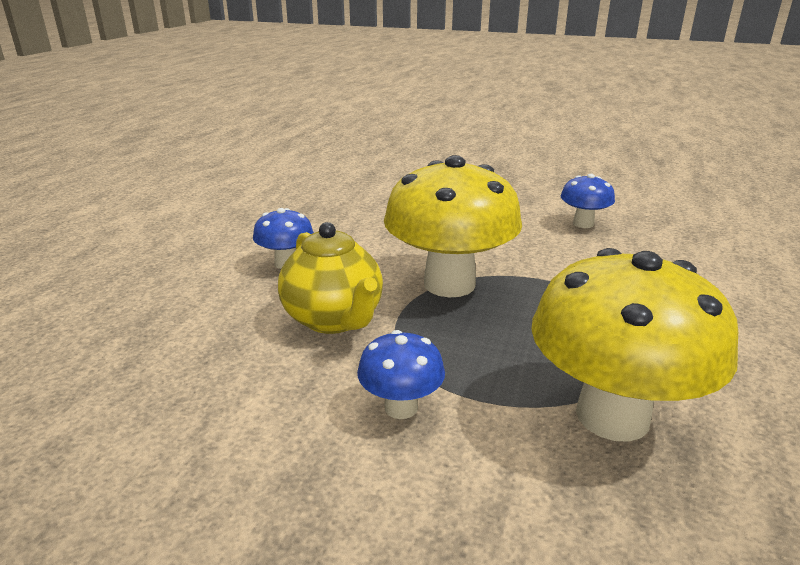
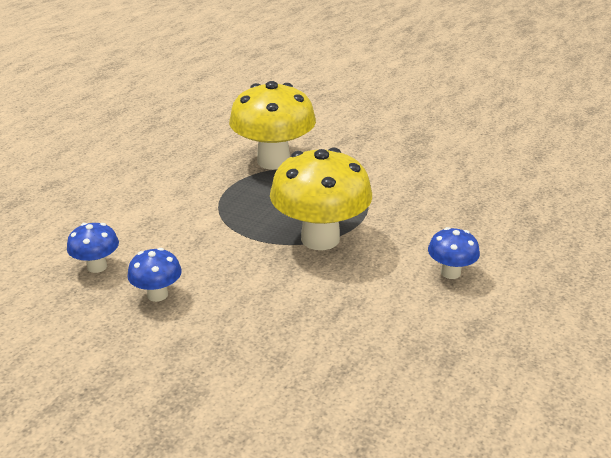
camera: 170 degrees left, 5 degrees up
yellow teapot [278,222,383,334] -> none
blue mushroom [357,330,445,419] -> blue mushroom moved to [67,223,119,273]

